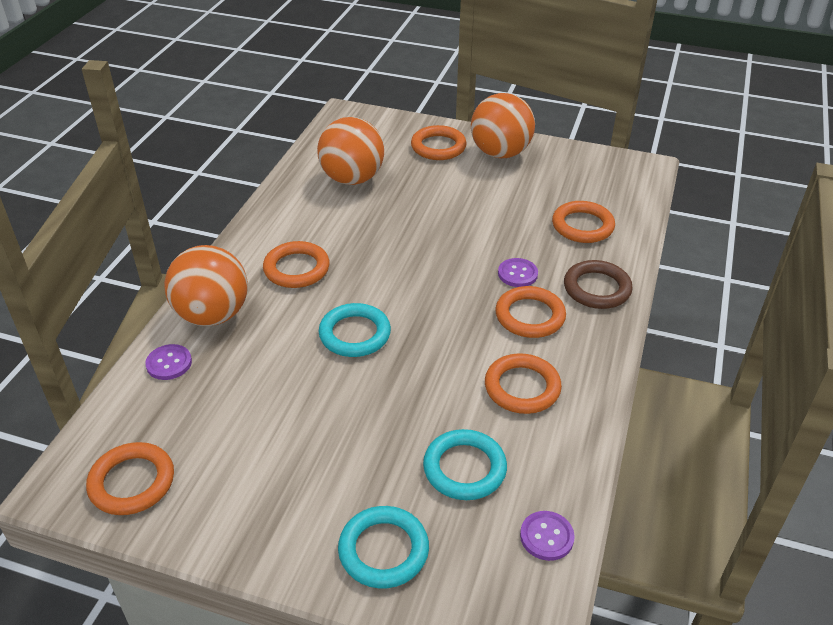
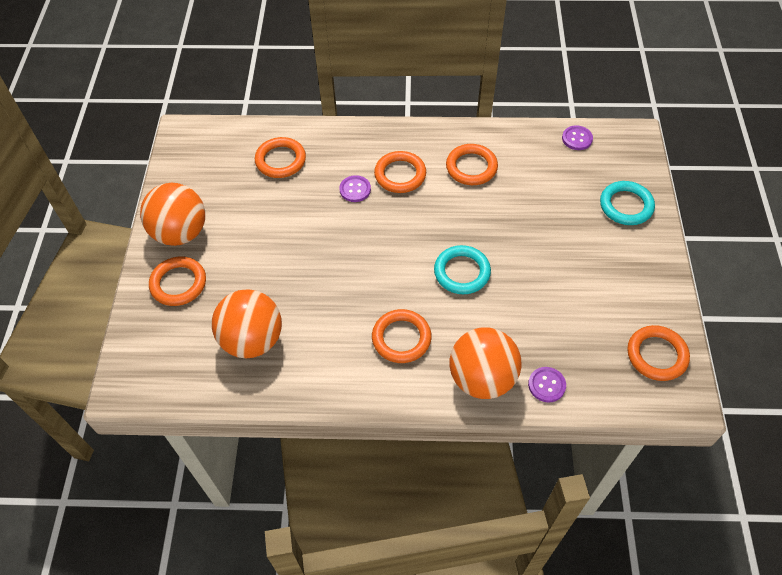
camera: 105 degrees left, 15 degrees up
turquoise ring [423,429,507,500] -> none
brown ring [564,260,633,309] -> none

